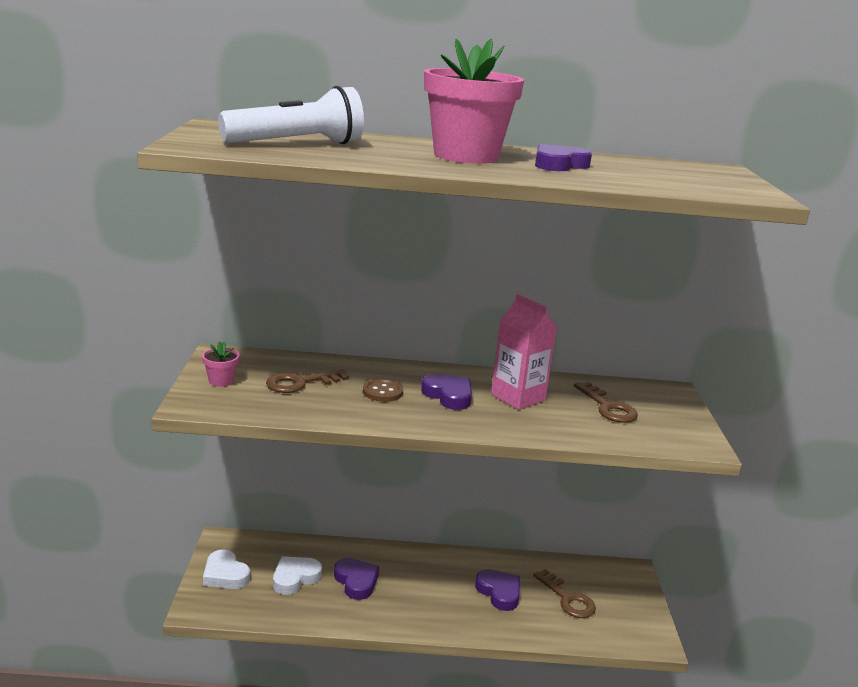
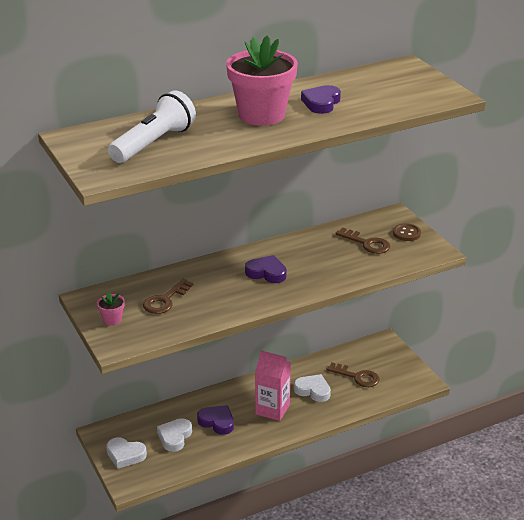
camera: 25 degrees left, 10 degrees up
brown button [363,379,403,402] -> brown button moved to [393,223,421,241]
purple heart [475,569,520,611] -> white heart [294,374,331,402]
pink carton [491,294,557,410] -> pink carton moved to [255,351,291,421]

